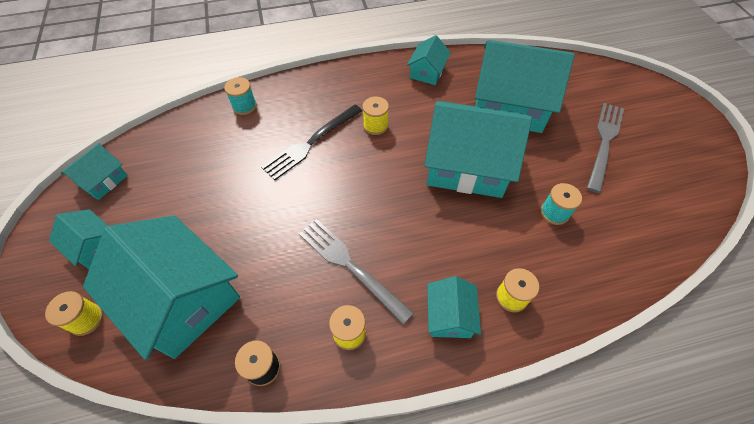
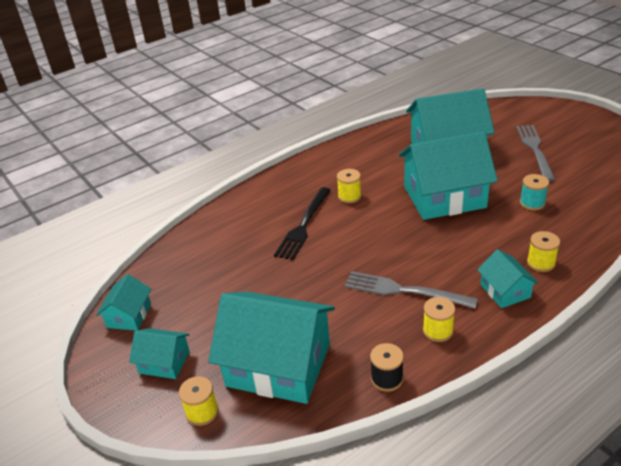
camera: 20 degrees left, 20 degrees down
turquoise spool [224,77,257,115] -> none
turquoise house [407,35,451,85] -> none

